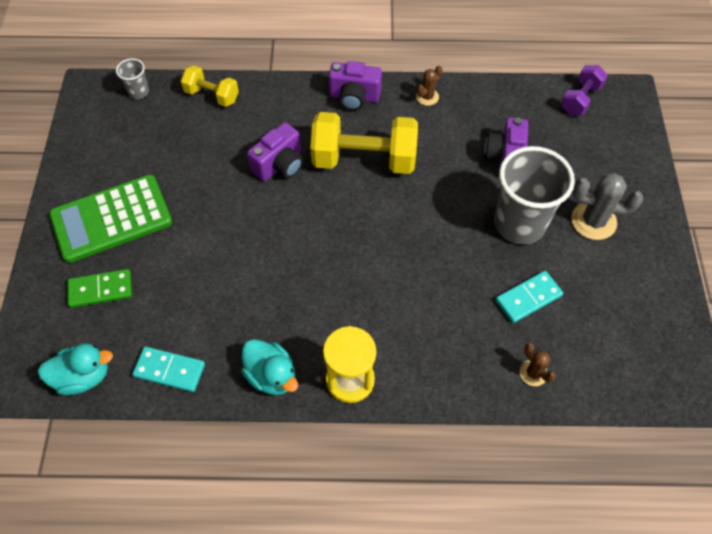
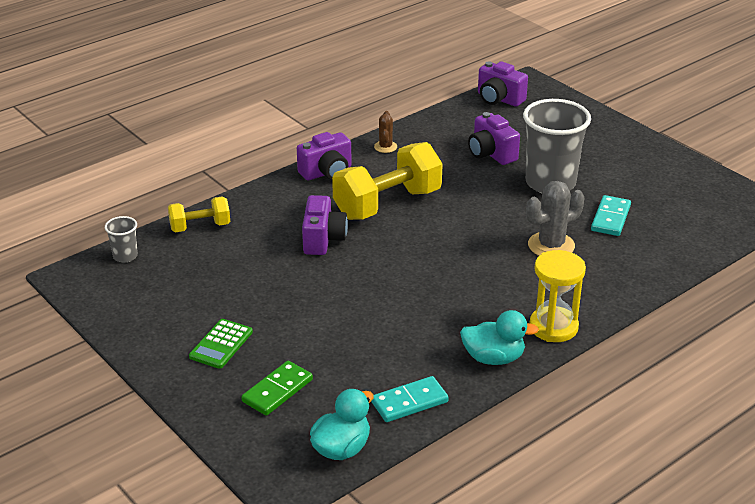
camera: 40 degrees left, 25 degrees down
green calculator [49,175,172,263] -> green calculator [189,319,253,369], size x0.52
brown cactus [520,343,556,386] -> none
purple dumbbell [561,65,608,116] -> purple camera [478,61,528,107]
grey cactus [571,173,643,240] -> grey cactus moved to [526,181,584,256]

